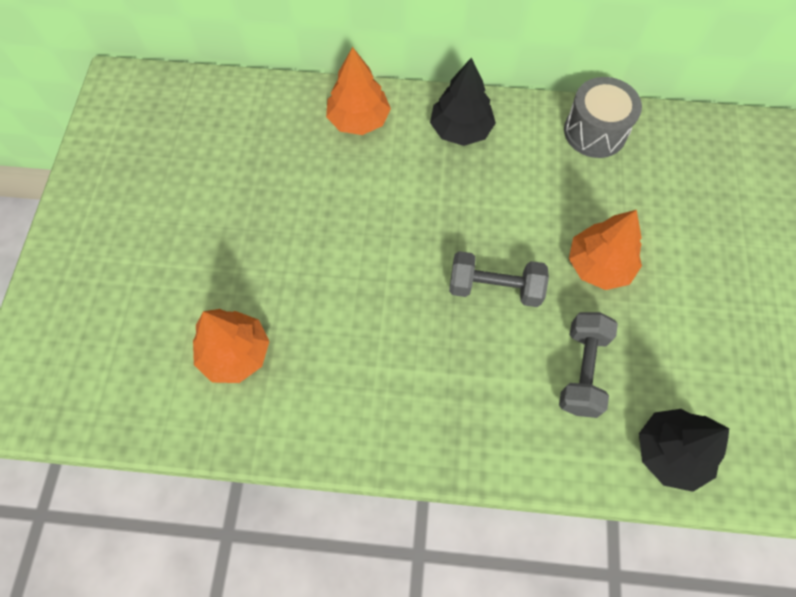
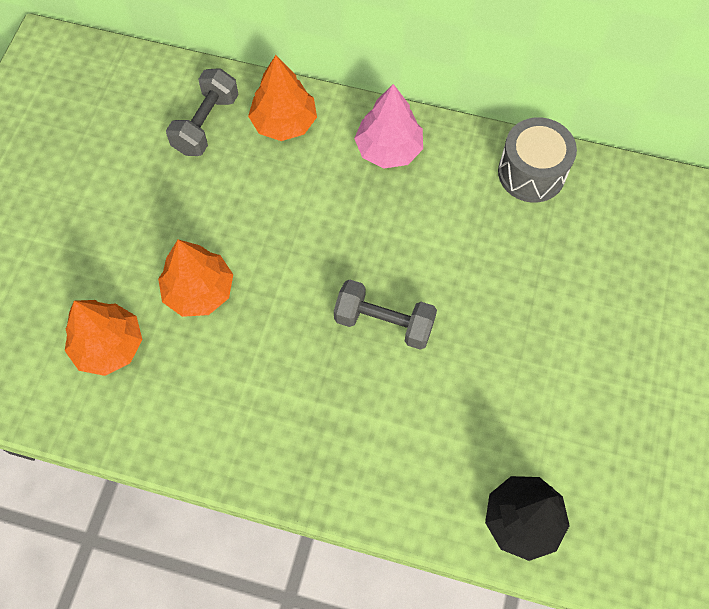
camera: 10 degrees right, 0 degrees up
black tree [430,58,496,146] -> pink tree [354,84,423,168]
grey dumbbell [559,312,618,418] -> grey dumbbell moved to [166,68,239,156]
orange tree [569,210,642,290] -> orange tree moved to [158,240,233,317]

